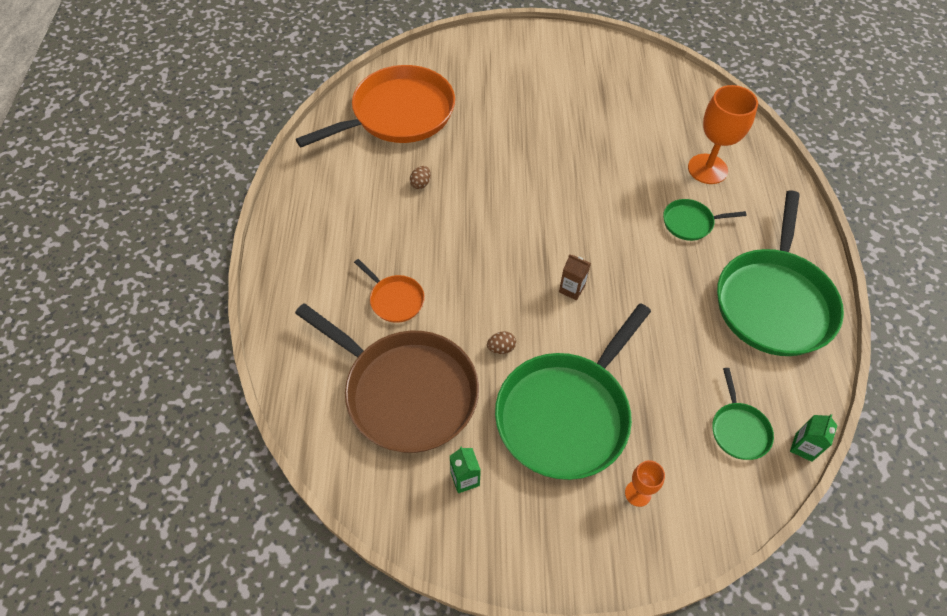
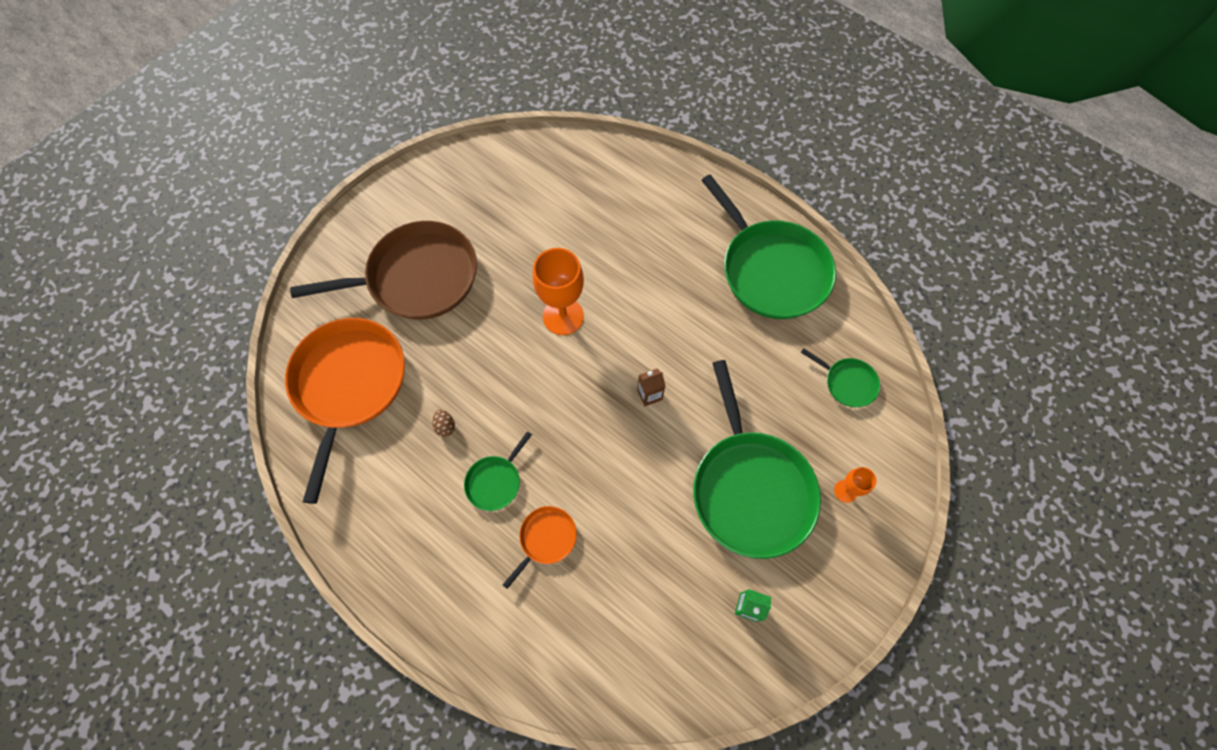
camera: 50 degrees left, 10 degrees up
brown pan [295,303,479,453] -> brown pan moved to [290,221,477,319]
orange pan [354,259,425,323] -> orange pan turned 45 degrees counterclockwise [503,506,577,589]
brown egg [487,331,516,354] -> none
green pan [663,199,747,241] -> green pan moved to [464,431,532,511]
orange goblet [688,85,758,184] -> orange goblet moved to [533,248,584,335]
green carton [790,414,837,462] -> none

